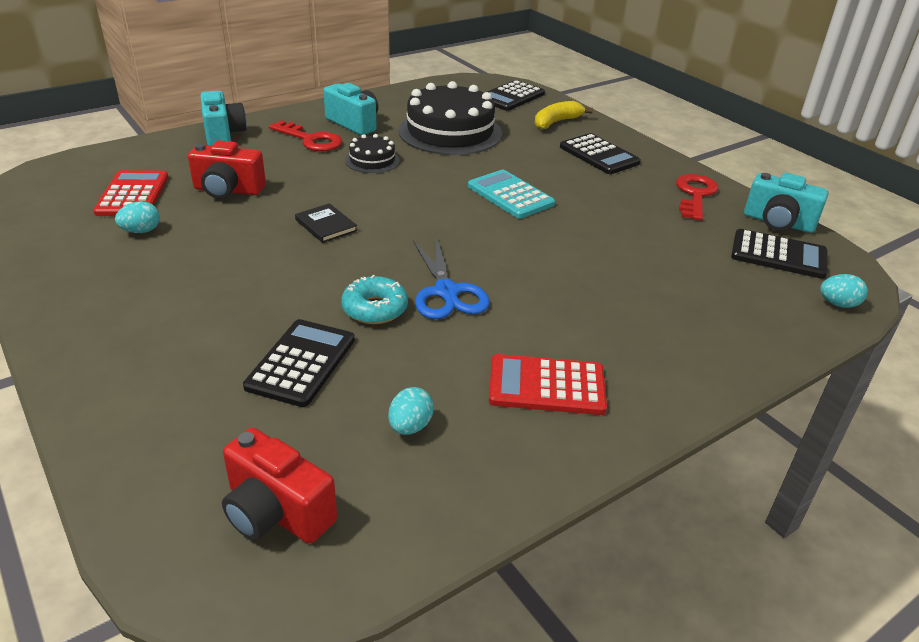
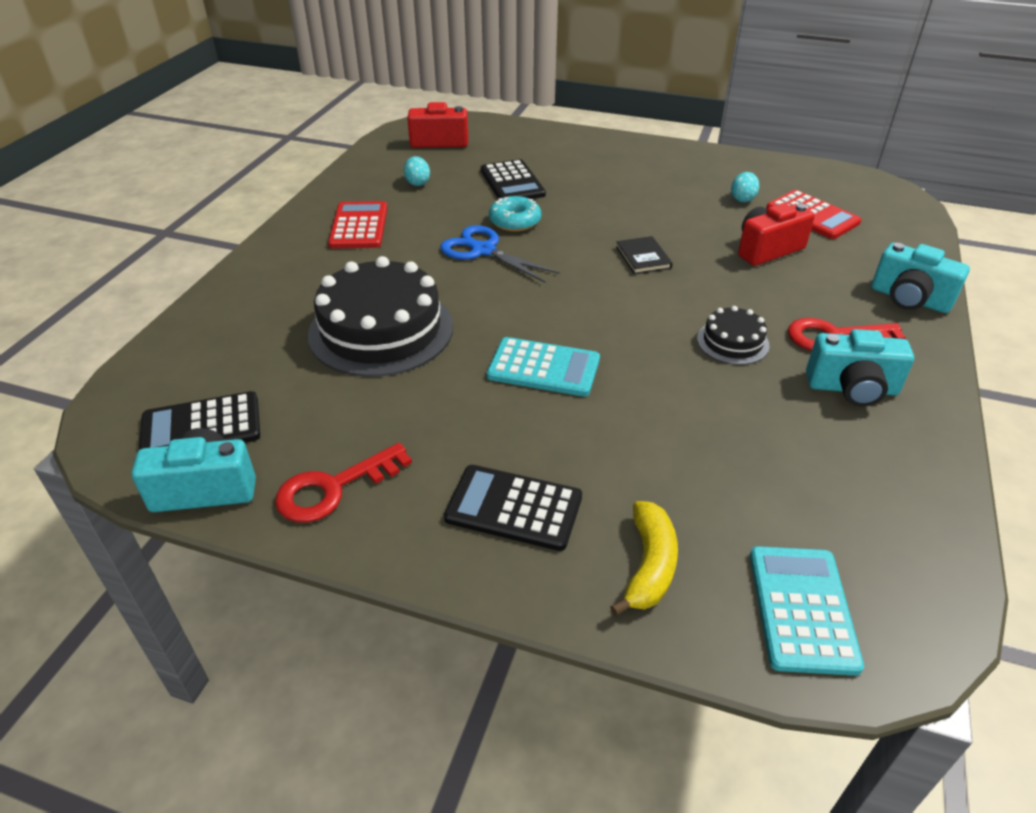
camera: 145 degrees right, 5 degrees up
black book [295,203,357,243] -> black book turned 60 degrees clockwise [616,236,673,274]
black cake [398,81,502,155] -> black cake moved to [308,256,453,377]
black calculator [487,80,545,111] -> turquoise calculator [750,546,864,676]
red calculator [489,354,607,415] -> red calculator turned 60 degrees counterclockwise [328,201,387,249]
red key [676,174,718,221] -> red key turned 75 degrees clockwise [275,443,412,523]
turquoise egg [820,274,868,308] -> none

